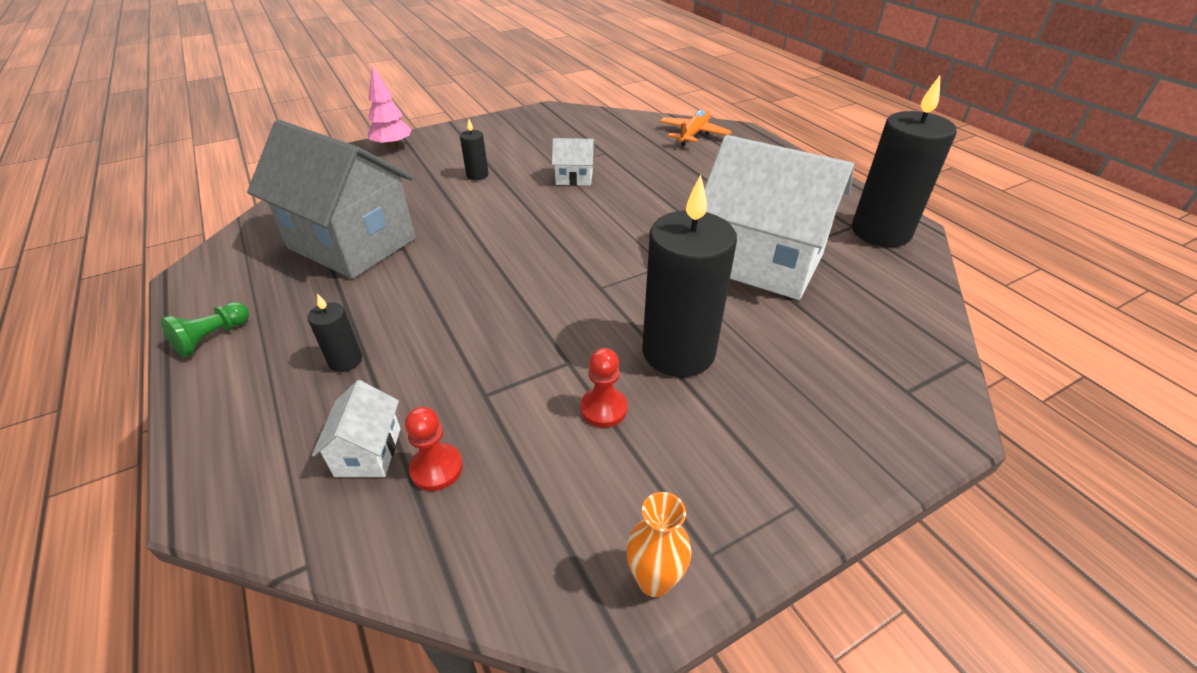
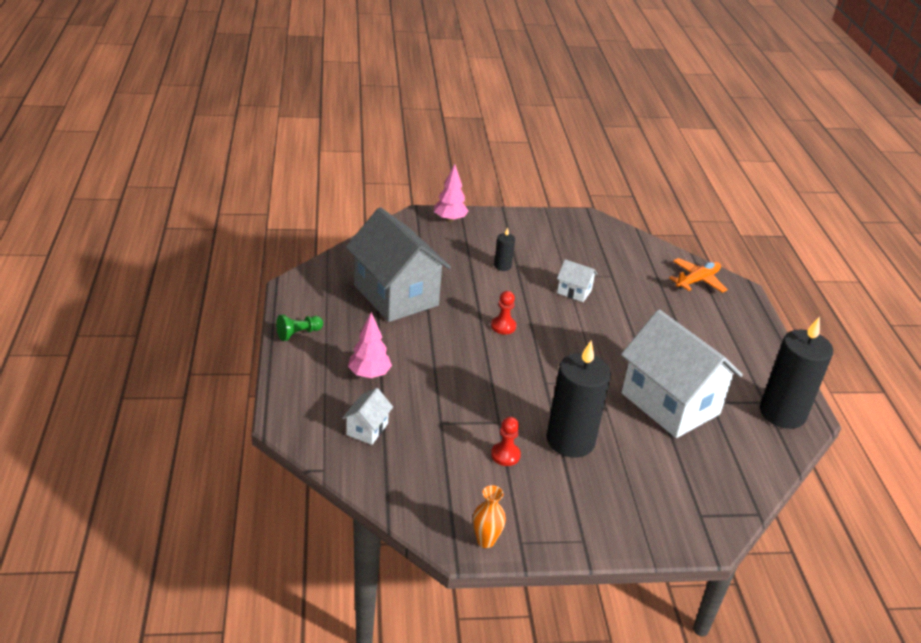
camera: 20 degrees right, 5 degrees down
black candle [308,293,362,372] -> pink tree [348,312,392,378]
red pawn [405,407,463,491] -> red pawn moved to [491,291,516,334]

